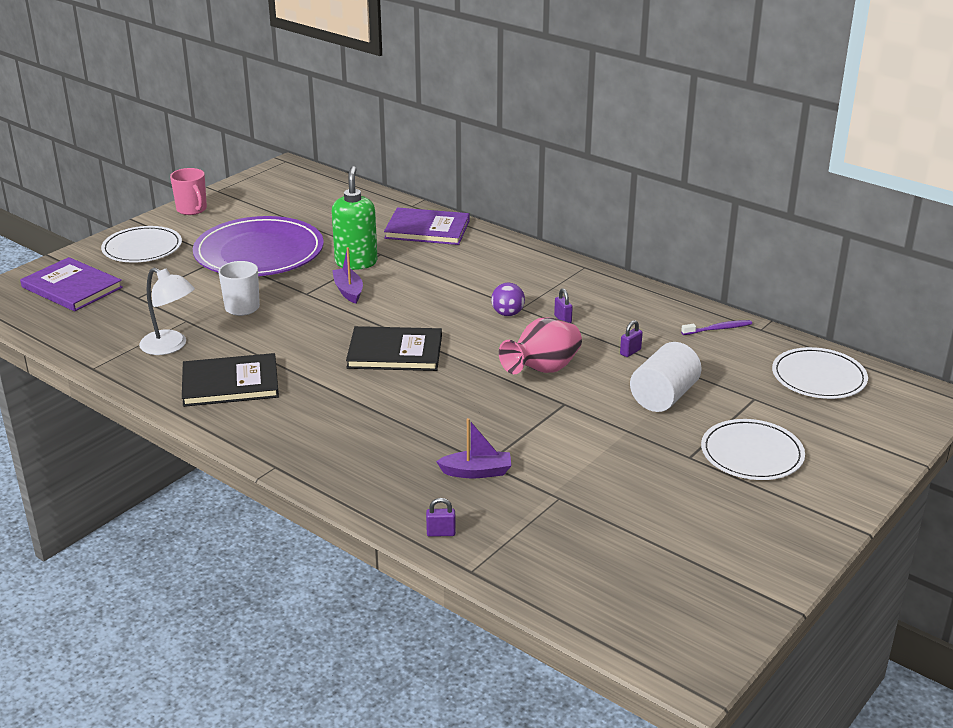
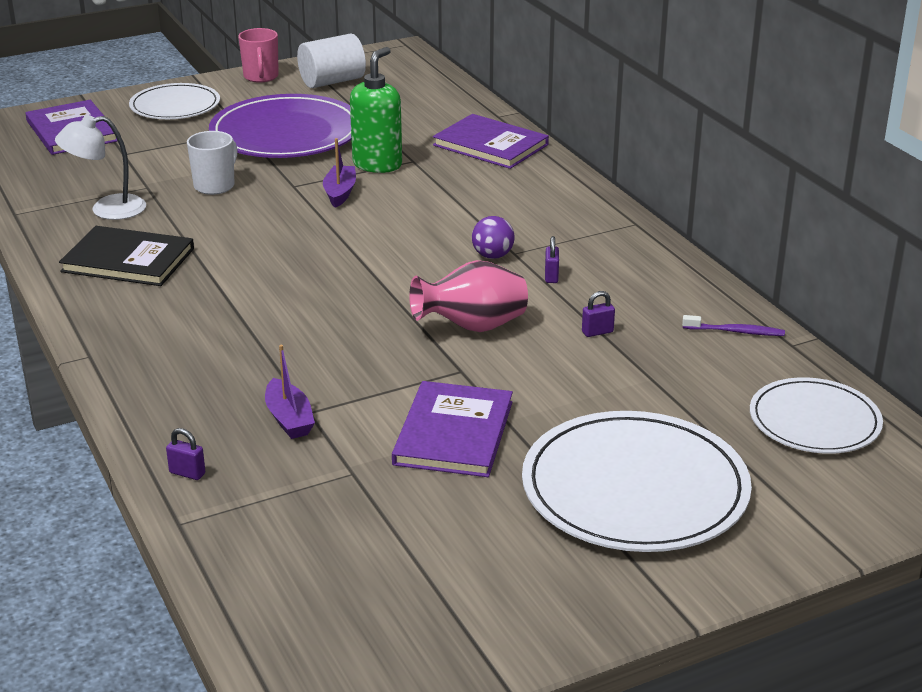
camera: 25 degrees right, 0 degrees up
white lamp [139,267,195,355] -> white lamp turned 105 degrees clockwise [55,115,146,220]
black book [346,326,442,371] -> none
purple boat [436,418,512,478] -> purple boat turned 45 degrees clockwise [265,345,315,439]
white cylinder [630,342,702,412] -> white cylinder moved to [297,33,366,88]
white plate [701,419,805,480] -> white plate [522,411,752,552], size x1.63
none -> purple book [392,381,513,477]

